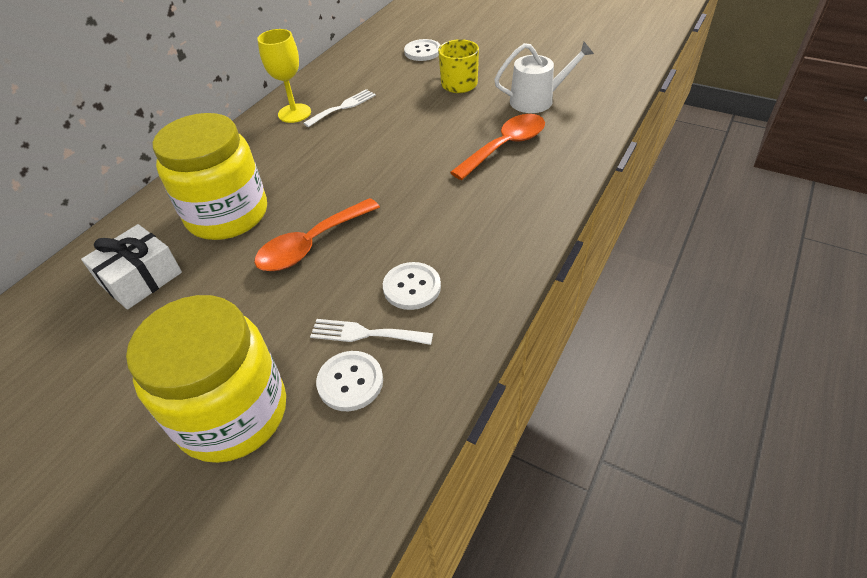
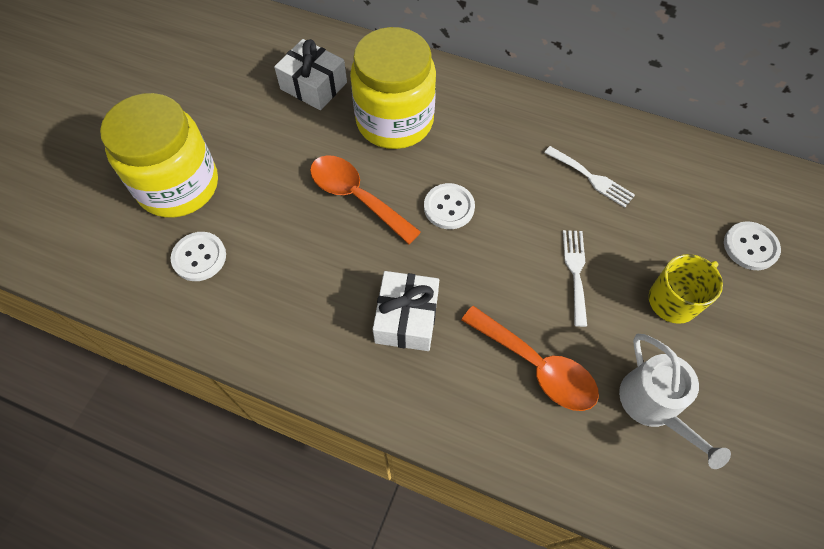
camera: 80 degrees right, 15 degrees up
yellow goblet [257,29,311,123] -> none
white fork [310,319,433,345] -> white fork moved to [563,230,587,327]
white button [383,262,441,310] -> white button moved to [424,183,475,229]
none -> white gift [373,271,439,351]

